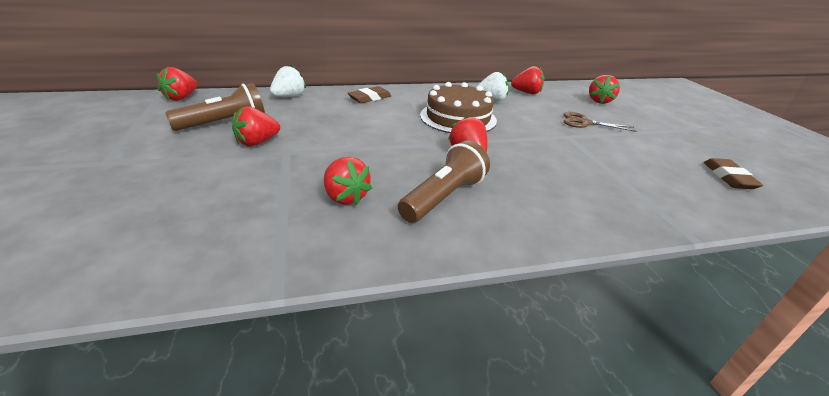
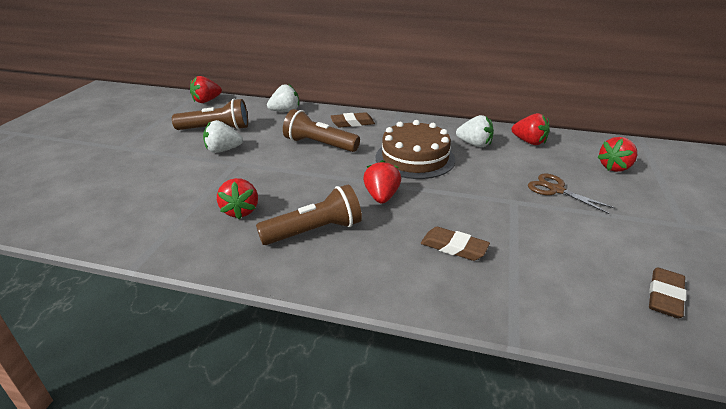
camera: 30 degrees right, 0 degrees up
red strawberry [232,106,280,146] -> white strawberry [203,120,243,153]
none -> brown flashlight [283,109,360,152]
none -> brown eraser [421,227,490,261]

